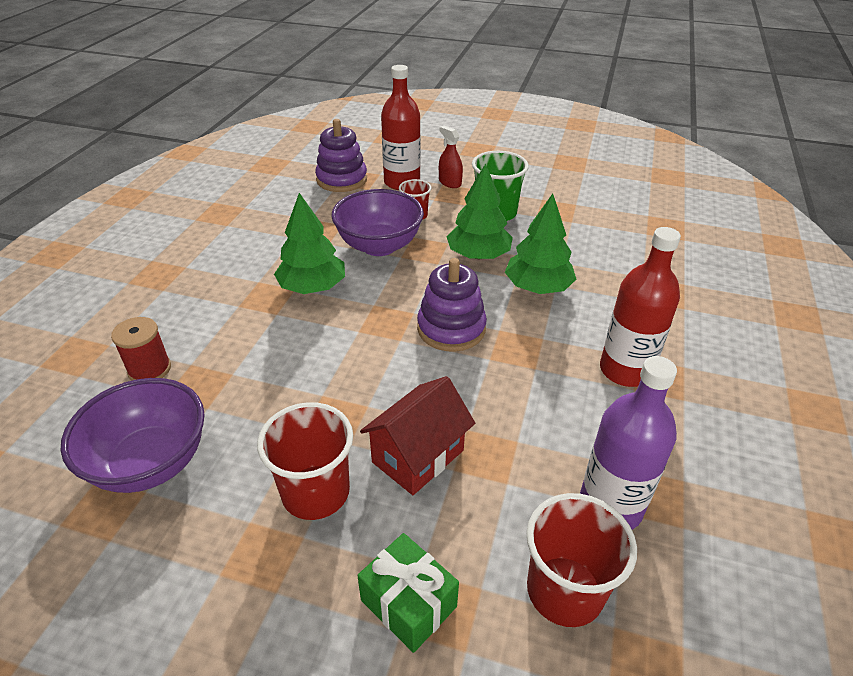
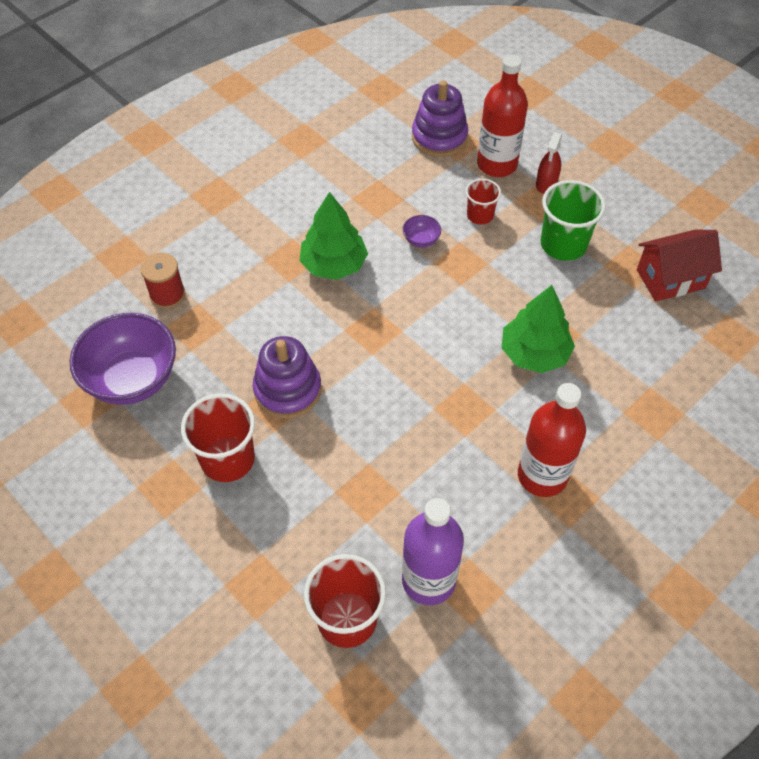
camera: 30 degrees right, 15 degrees up
purple bowl [331,189,424,256] -> purple bowl [403,215,441,248], size x0.42
green gift [357,533,459,653] -> none
red house [360,376,475,495] -> red house moved to [637,230,722,302]
purple stacking toy [417,258,487,352] -> purple stacking toy moved to [253,336,322,419]
red spray bottle [439,126,463,188] -> red spray bottle turned 150 degrees counterclockwise [536,132,562,194]
green tree [446,163,513,259] -> none

